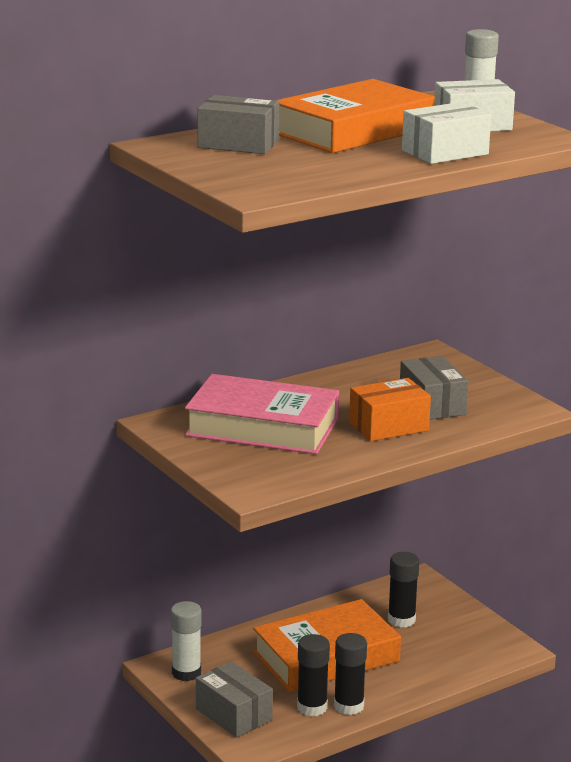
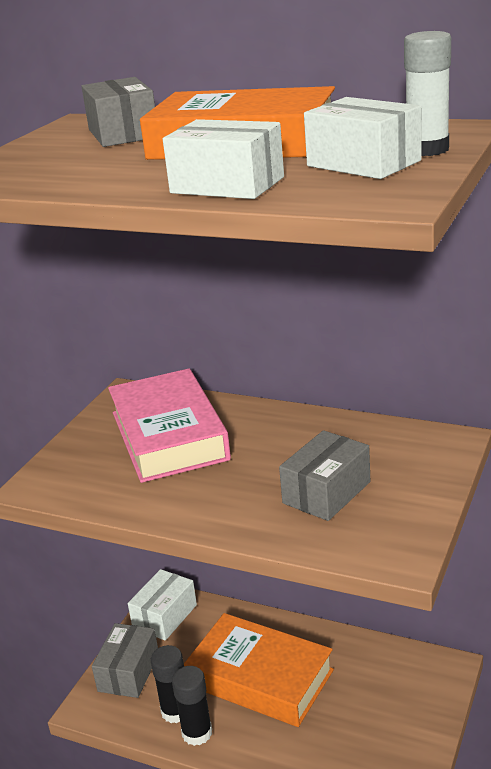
camera: 60 degrees right, 5 degrees up
white glue stick [171,601,202,681] -> white box [128,569,197,641]
orange box [349,378,431,441] -> none
black glue stick [388,552,419,628] -> none

